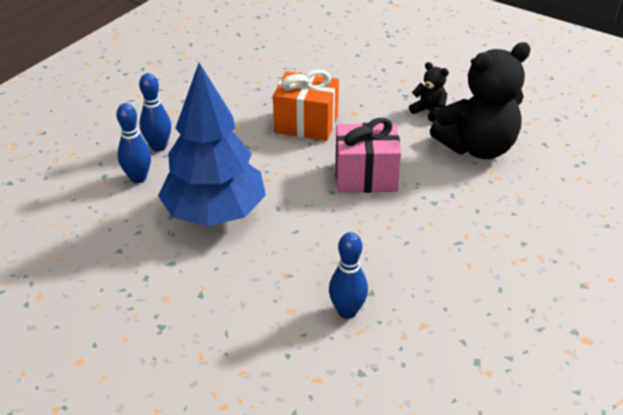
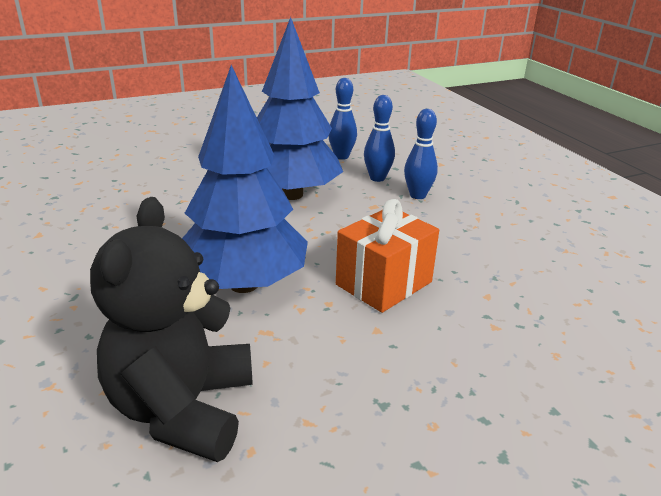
camera: 120 degrees right, 10 degrees down
blue bowling pin [329,232,368,319] -> blue bowling pin moved to [328,78,357,160]
pink gift [335,118,401,193] -> blue tree [182,65,308,293]
black teddy bear [409,62,449,122] -> none

